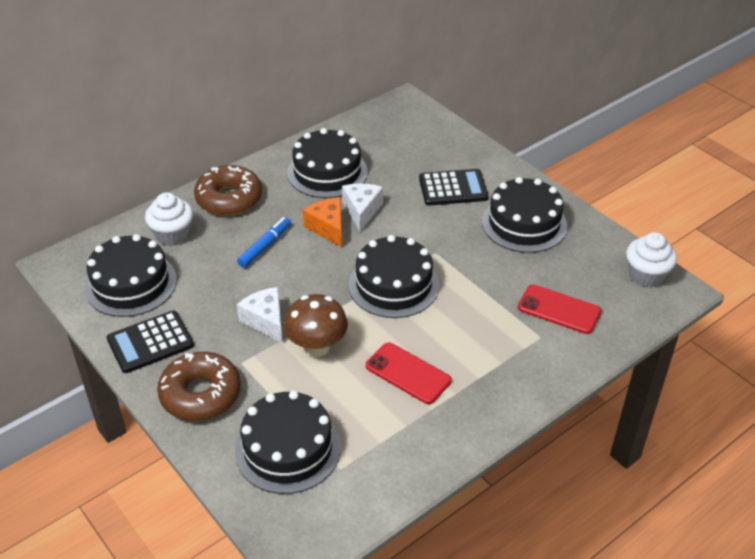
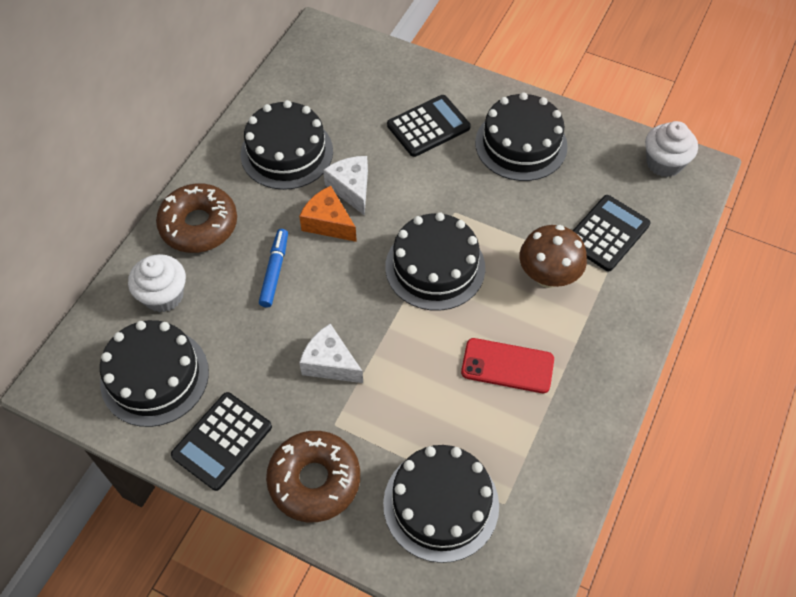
camera: 25 degrees left, 15 degrees up
brown mushroom [284,294,348,357] -> brown mushroom moved to [519,225,587,288]
red phone [518,284,601,334] -> black calculator [573,195,651,271]

